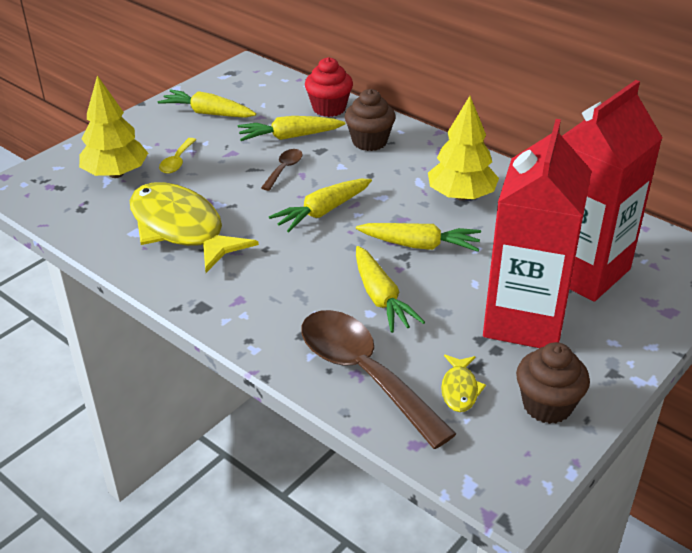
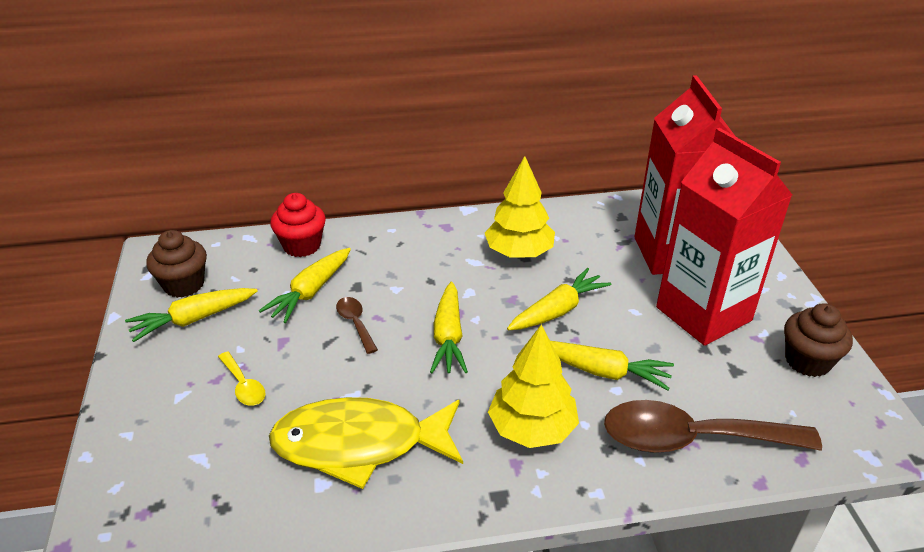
camera: 50 degrees left, 0 degrees up
yellow tree [79,75,148,178] -> yellow tree moved to [488,325,579,448]
brown cupcake [345,89,396,151] -> brown cupcake moved to [146,230,207,298]
yellow fish [441,355,486,412] -> none

